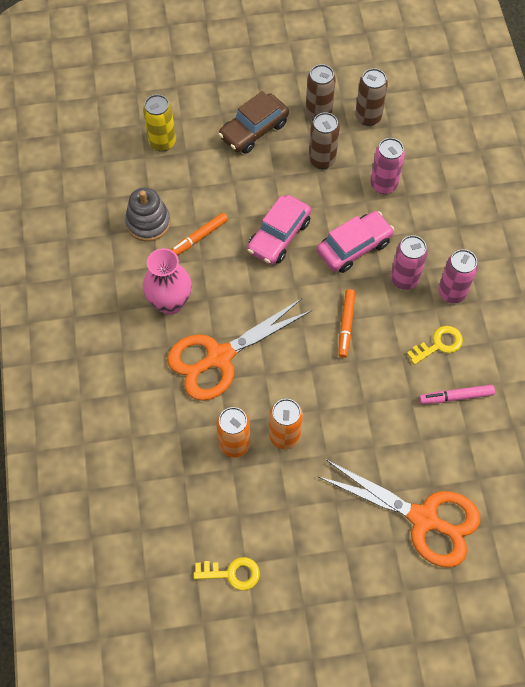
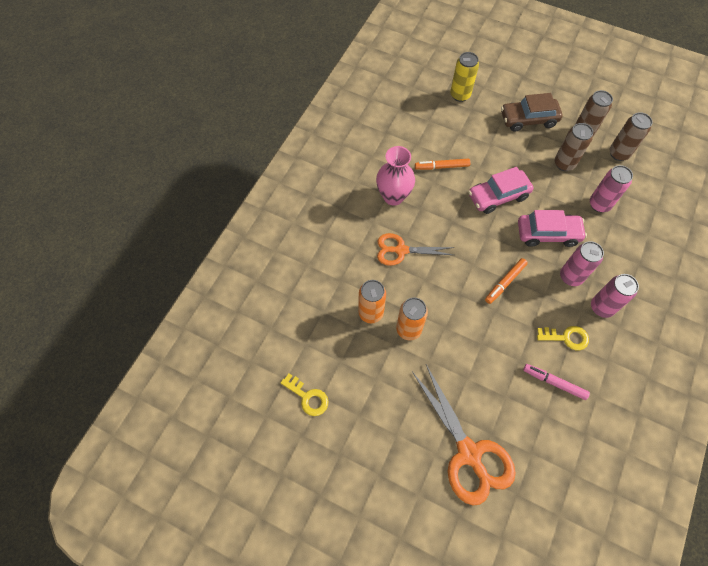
camera: 35 degrees right, 0 degrees up
grey stacking toy [125,188,171,241] -> none
orange scissors [167,298,312,401] -> orange scissors [377,233,454,266], size x0.63

